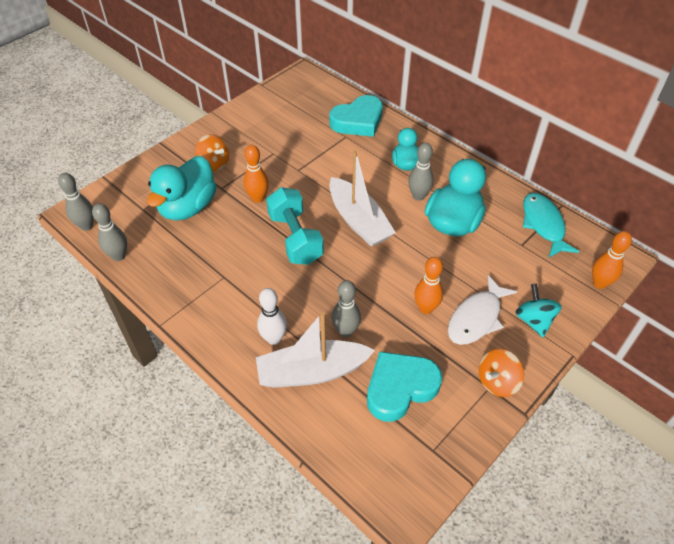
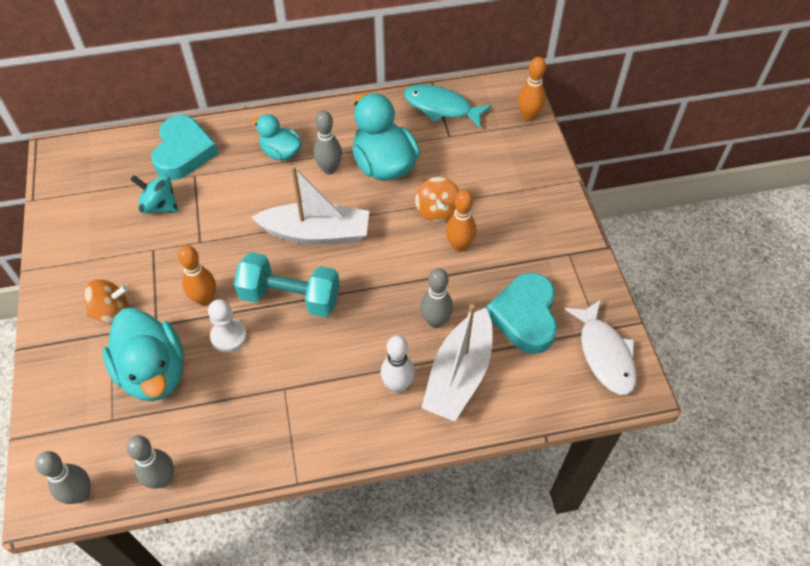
camera: 55 degrees left, 5 degrees up
white fish [448,275,517,345] -> white fish moved to [564,299,637,395]
orange spinning top [479,349,524,397] -> orange spinning top moved to [415,177,459,222]
turquoise spinning top [515,283,562,337] -> turquoise spinning top moved to [130,175,179,213]
none -> white pawn [208,299,247,352]

